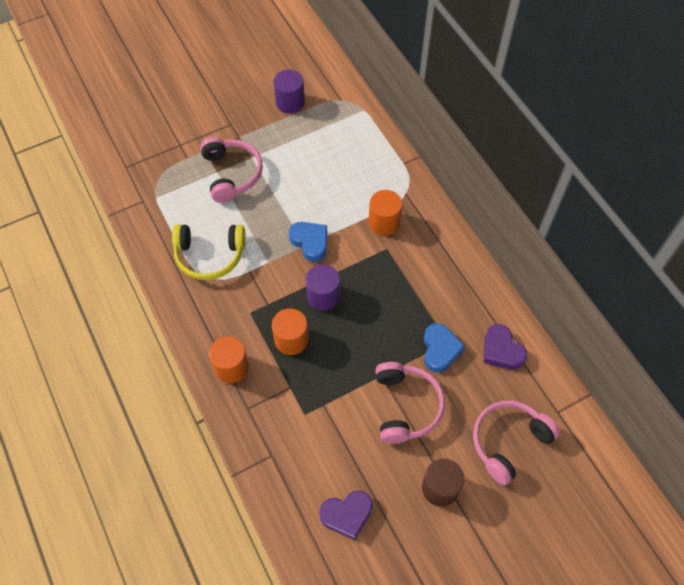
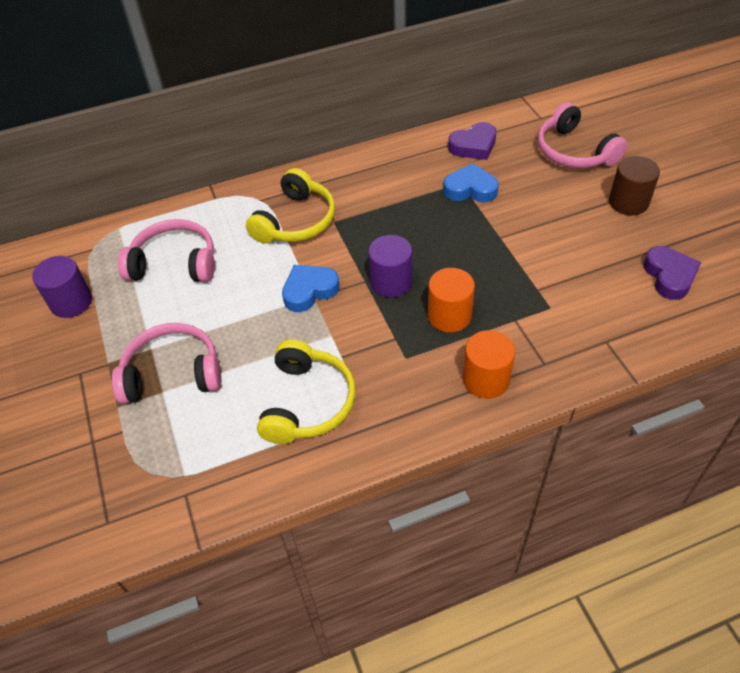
camera: 80 degrees left, 10 degrees down
orange cylinder [369,190,402,235] -> yellow headphones [246,168,335,244]
pink headphones [375,362,445,444] -> pink headphones moved to [118,219,215,282]

